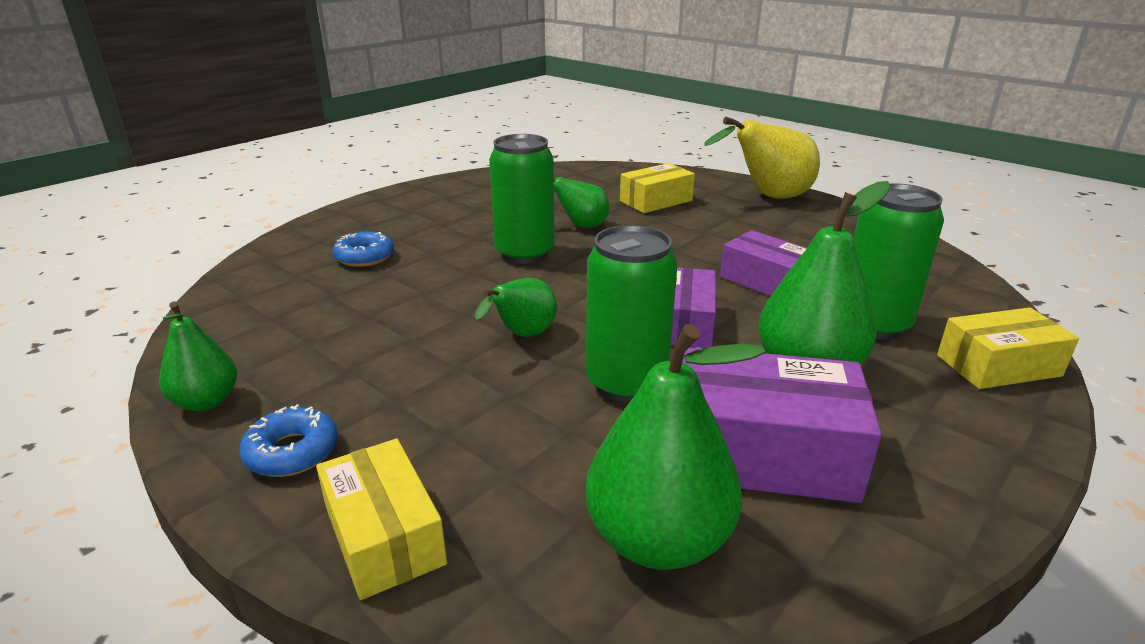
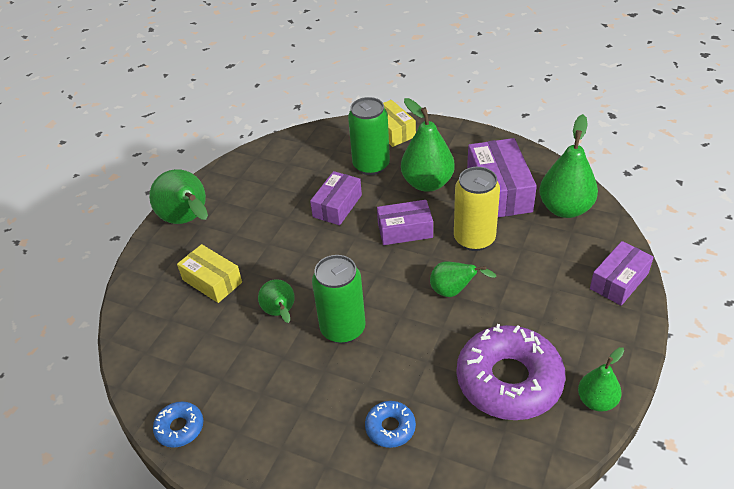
camera: 105 degrees left, 15 degrees up
blue donut [239,404,338,477] -> blue donut moved to [153,401,203,448]
yellow box [316,438,447,600] -> purple box [590,241,653,306]
green can [586,225,678,402] -> yellow can [454,167,500,251]
yellow pear [704,116,820,198] -> green pear [149,169,208,224]
none -> purple donut [457,324,566,420]

